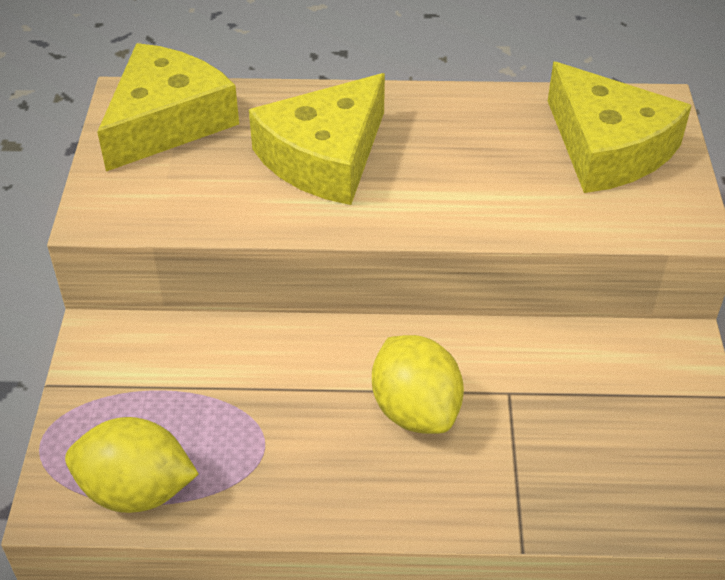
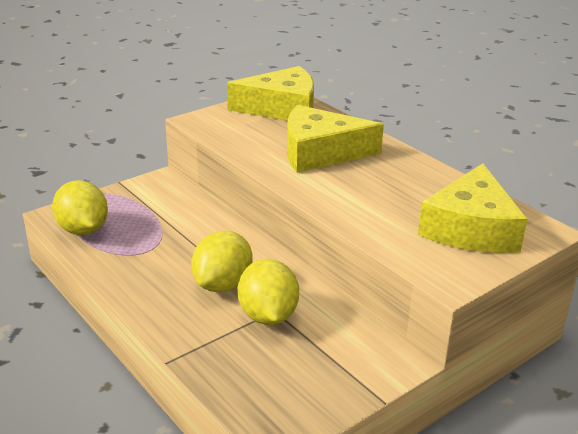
camera: 50 degrees right, 15 degrees down
none -> yellow lemon [238,259,299,325]

